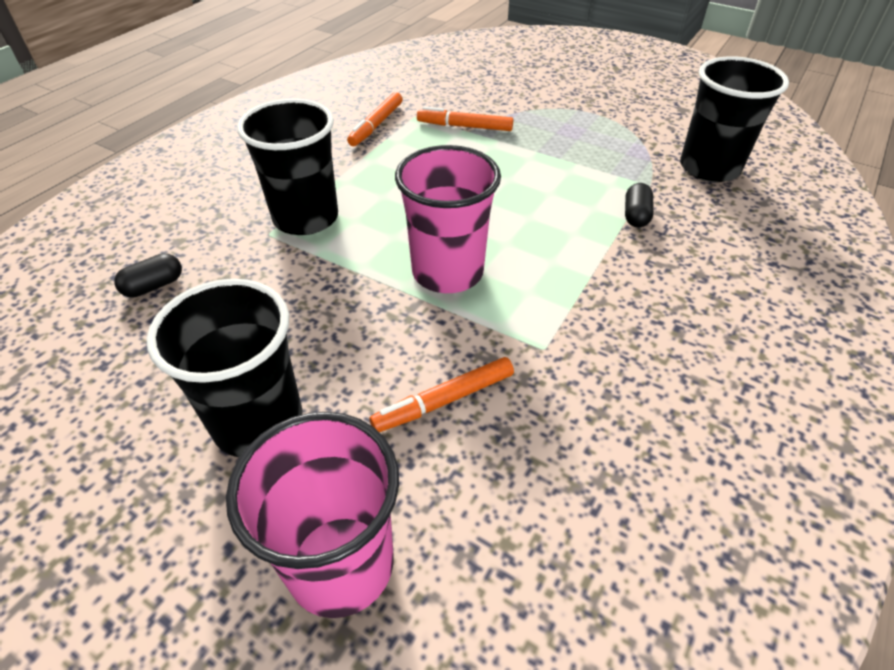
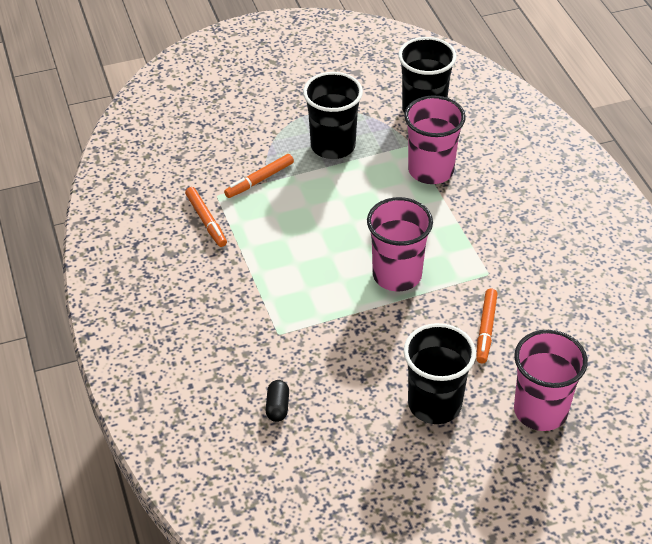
camera: 50 degrees left, 0 degrees up
black cup [237,99,338,235] -> black cup moved to [303,72,363,159]
black capsule [625,183,654,227] -> pink cup [404,95,466,184]

